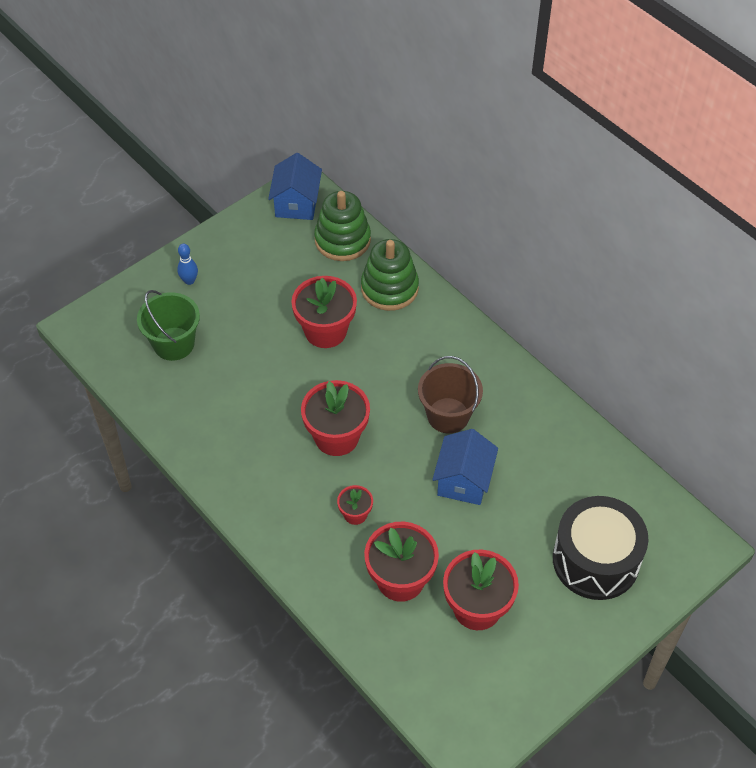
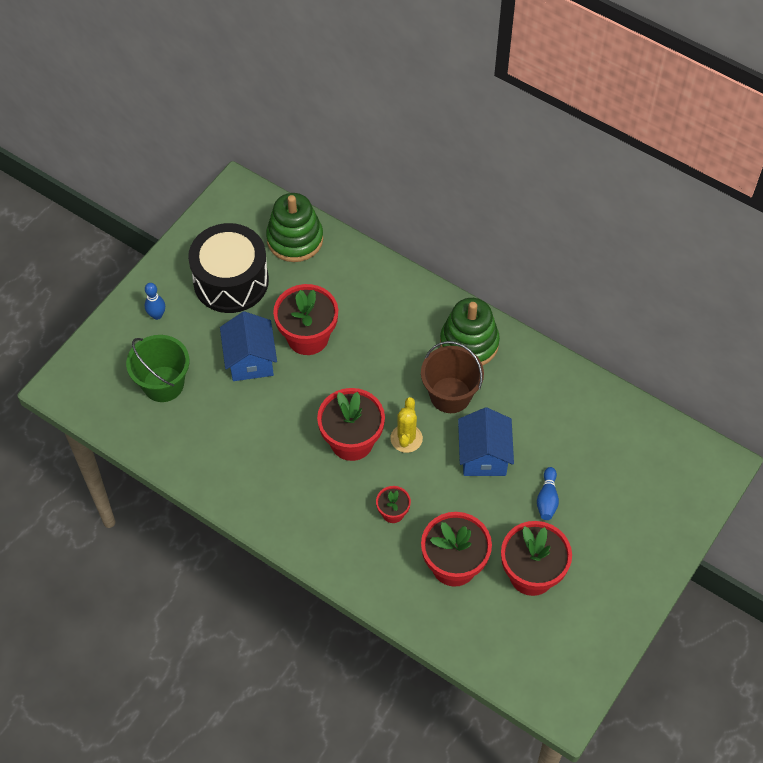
camera: 15 degrees left, 5 degrees up
blue house [268,153,322,220] -> blue house moved to [220,311,277,381]
green stacking toy [361,239,419,311] -> green stacking toy moved to [440,298,500,365]
black drum [553,496,648,600] -> black drum moved to [188,223,269,313]
none -> yellow cactus [390,397,423,453]
none -> blue bowling pin [537,467,559,520]

